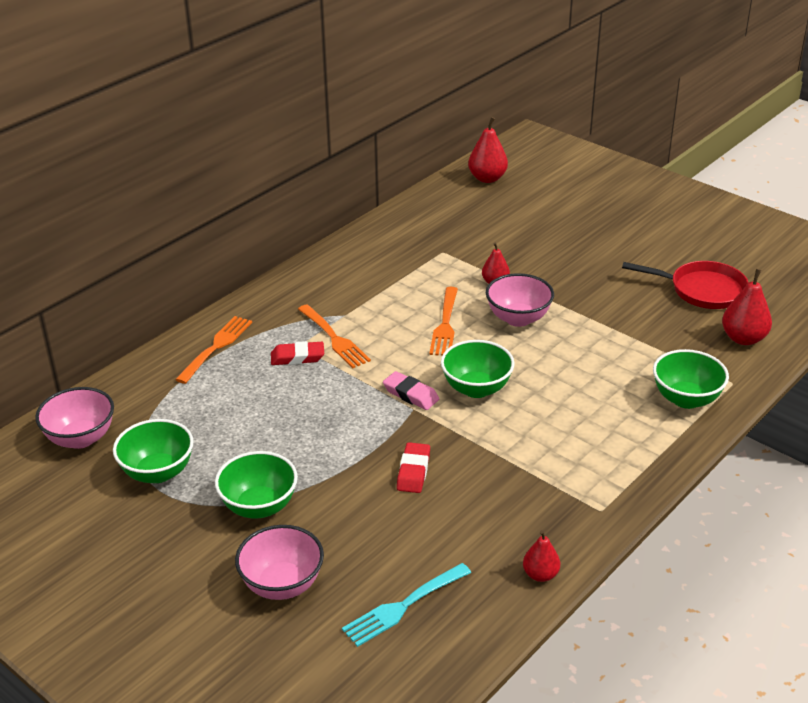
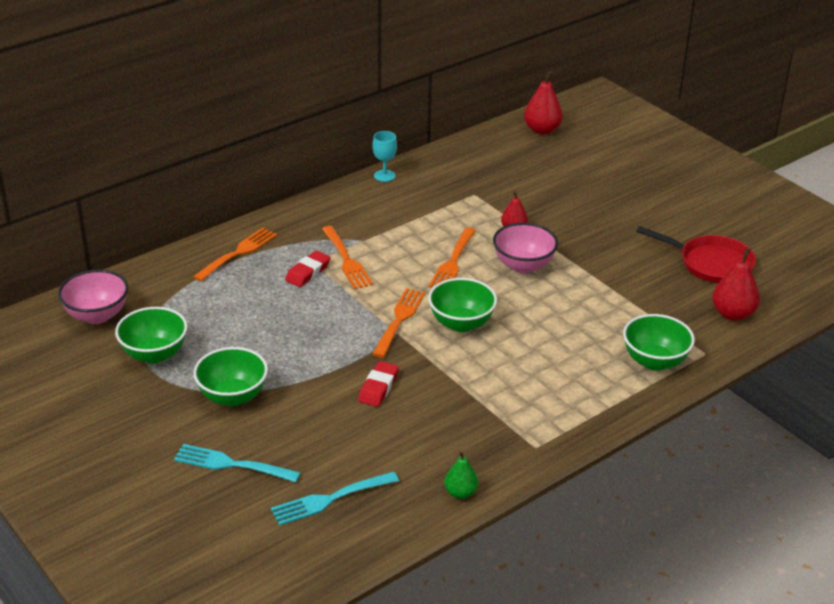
camera: 10 degrees right, 0 degrees up
pink bowl [235,525,324,600] -> turquoise fork [174,444,301,482]
red eraser [271,341,324,365] -> red eraser turned 60 degrees counterclockwise [285,251,331,287]
pink eraser [383,371,439,410] -> orange fork [372,288,425,358]
red pear [523,530,560,582] -> green pear [444,451,478,499]
none -> turquoise goblet [373,131,397,182]

